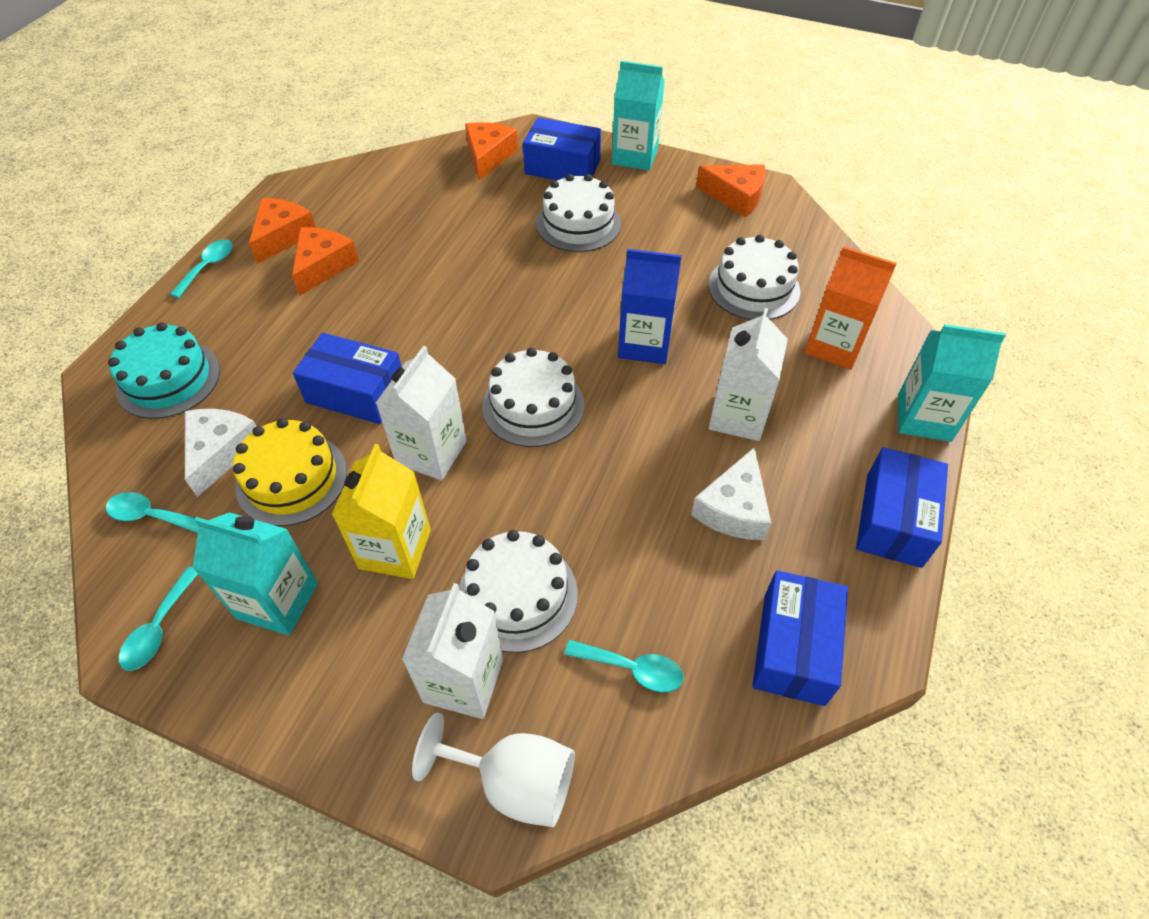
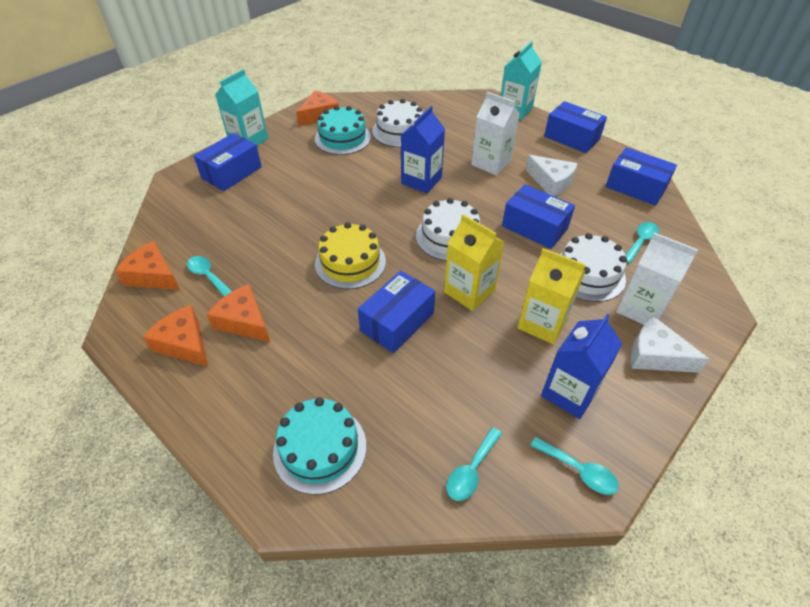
camera: 70 degrees left, 5 degrees down
turquoise spoon [170,239,233,298] -> turquoise spoon moved to [187,256,232,296]
white cheese [185,409,257,497] -> white cheese moved to [631,316,709,373]
turquoise carton [193,512,318,636] -> blue carton [541,314,622,419]
yellow cake [233,418,347,526] -> yellow cake moved to [315,222,386,289]
white carton [376,346,467,481] -> yellow carton [444,214,504,311]
white goblet [412,712,575,827] -> none
orange cheese [465,122,518,180] -> orange cheese moved to [115,241,180,290]
white cake [536,174,621,252] -> none
orange carton [804,246,897,370] -> none
none -> turquoise cake [315,106,371,155]
none -> blue box [502,184,575,249]

